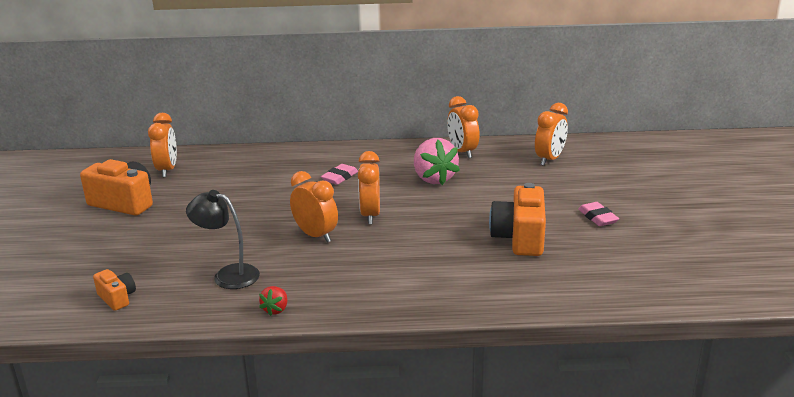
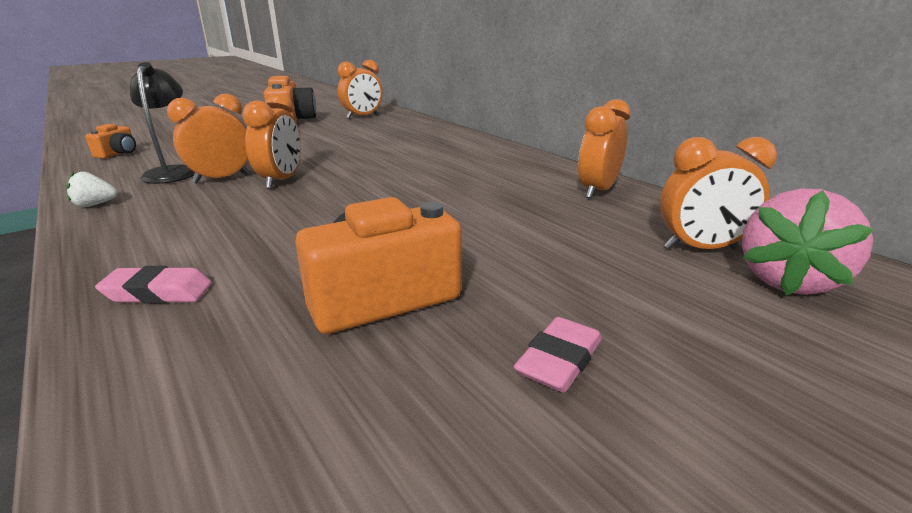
camera: 55 degrees right, 0 degrees up
red strawberry [259,286,287,316] -> white strawberry [66,172,117,207]
pink eraser [321,164,358,185] -> pink eraser moved to [95,266,212,304]
orange clock [358,151,380,224] -> orange clock moved to [167,94,249,183]
pink strawberry [414,138,460,185] -> pink strawberry moved to [742,189,874,295]

